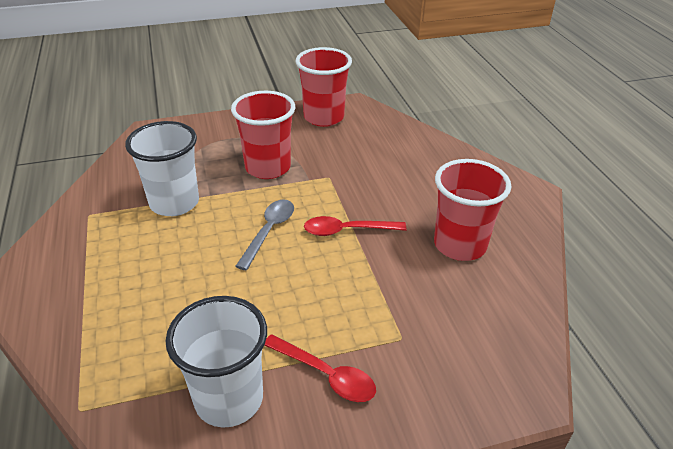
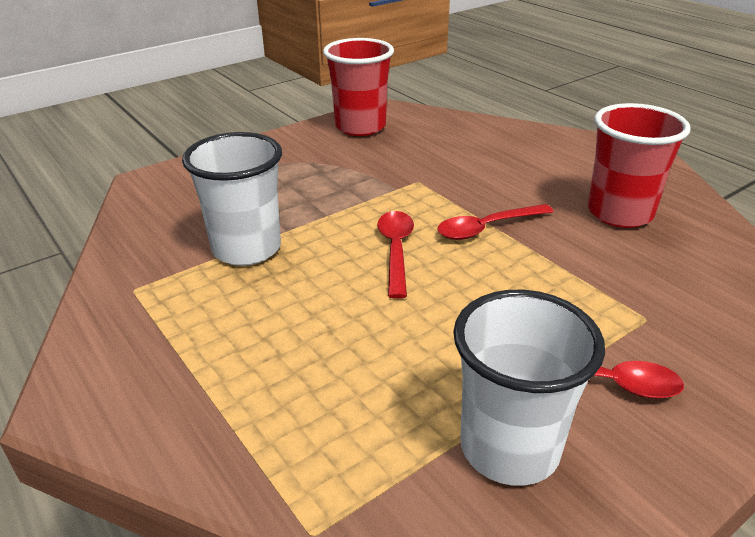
camera: 20 degrees left, 5 degrees down
red cup [231,91,296,179] -> none
grey spoon [235,200,294,271] -> red spoon [377,211,414,299]

